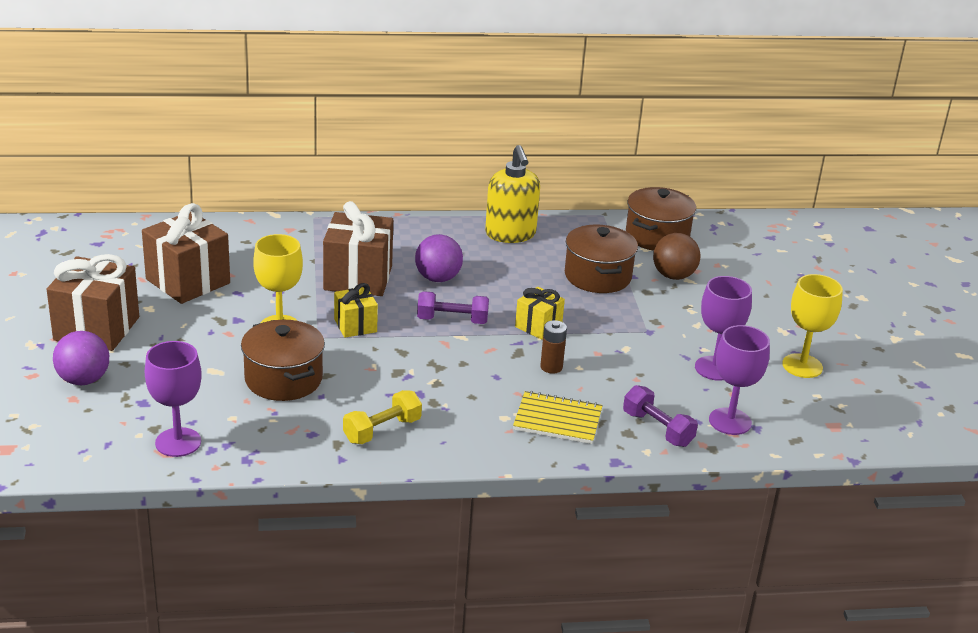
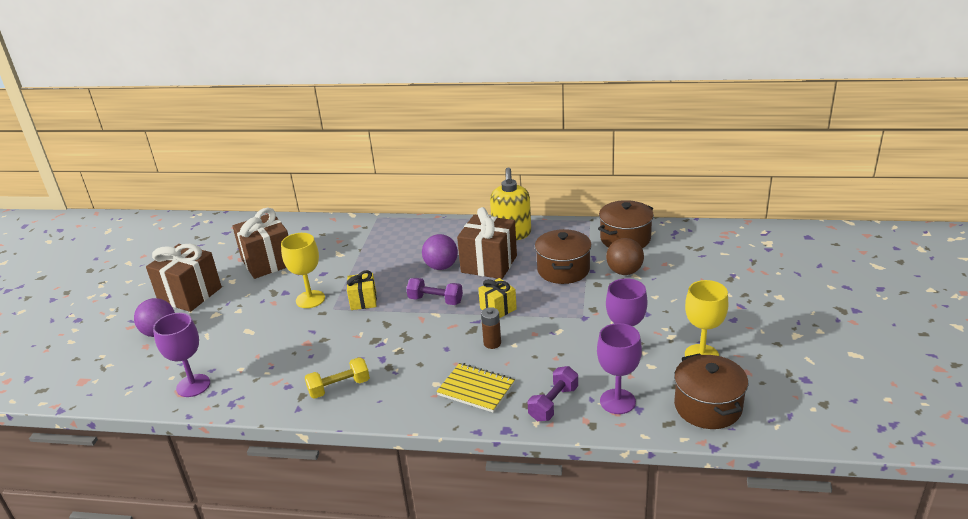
camera: 20 degrees right, 0 degrees up
brown pot [241,320,325,401] -> brown pot moved to [674,353,748,429]
brown gift [323,201,393,296] -> brown gift moved to [457,207,517,279]
purple dumbbell [623,385,698,447] -> purple dumbbell turned 60 degrees clockwise [527,366,578,421]

